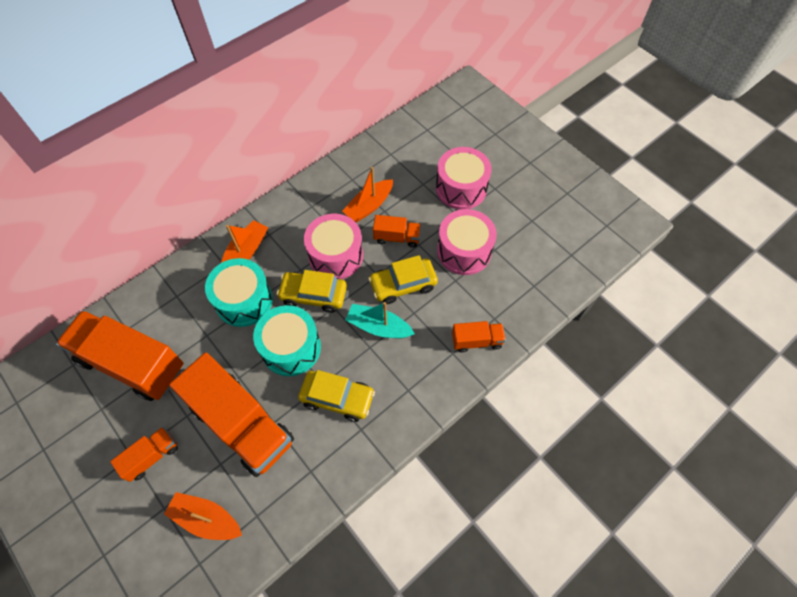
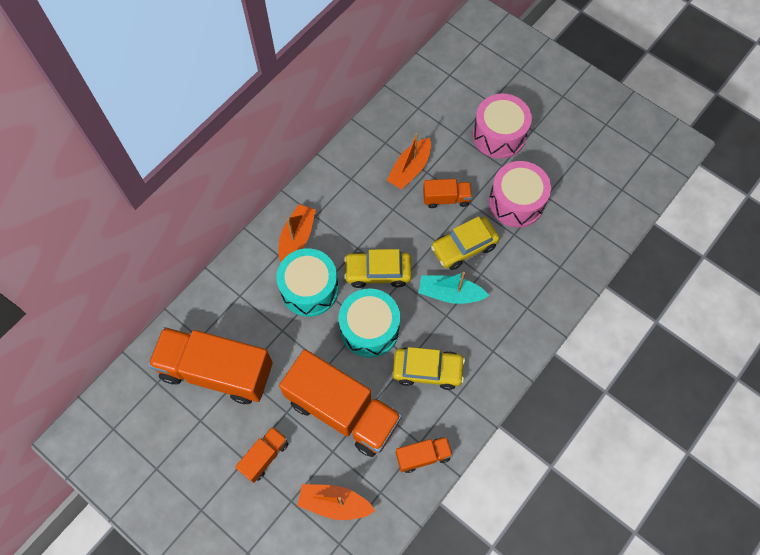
camera: 10 degrees left, 5 degrees up
pink drum [304,214,363,279] -> none
orange truck [452,321,506,352] -> orange truck moved to [396,436,453,473]

